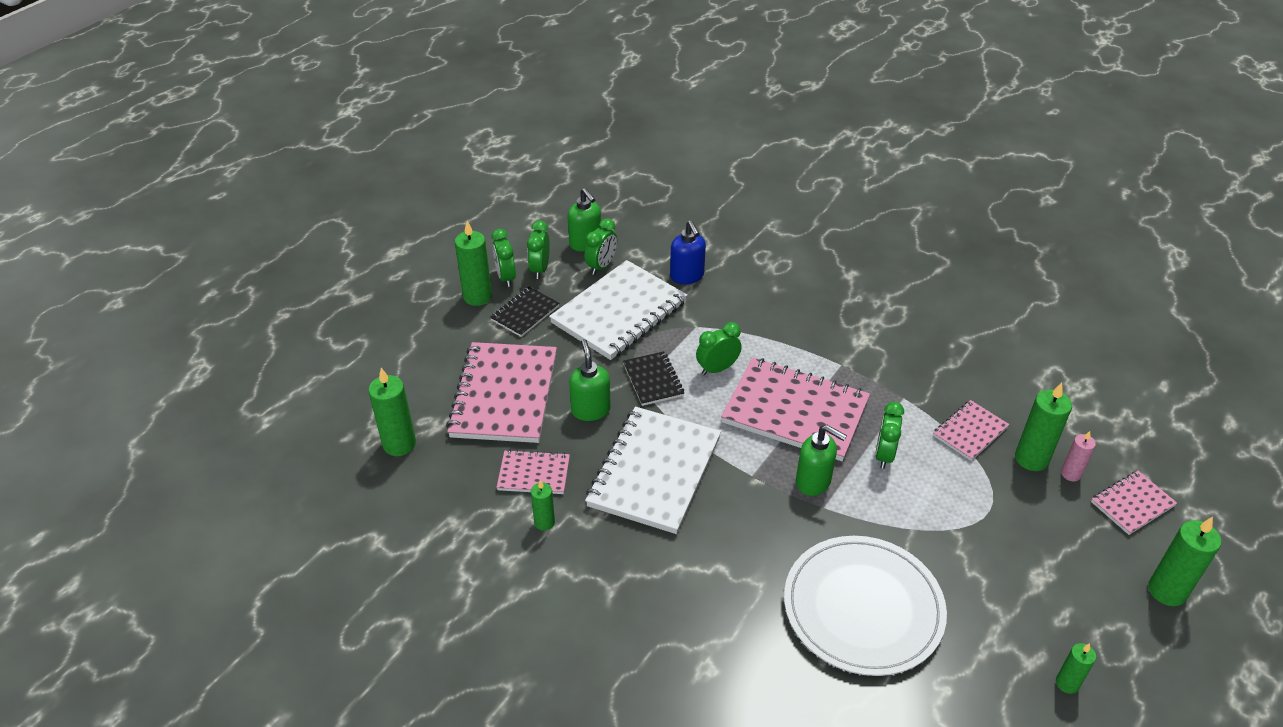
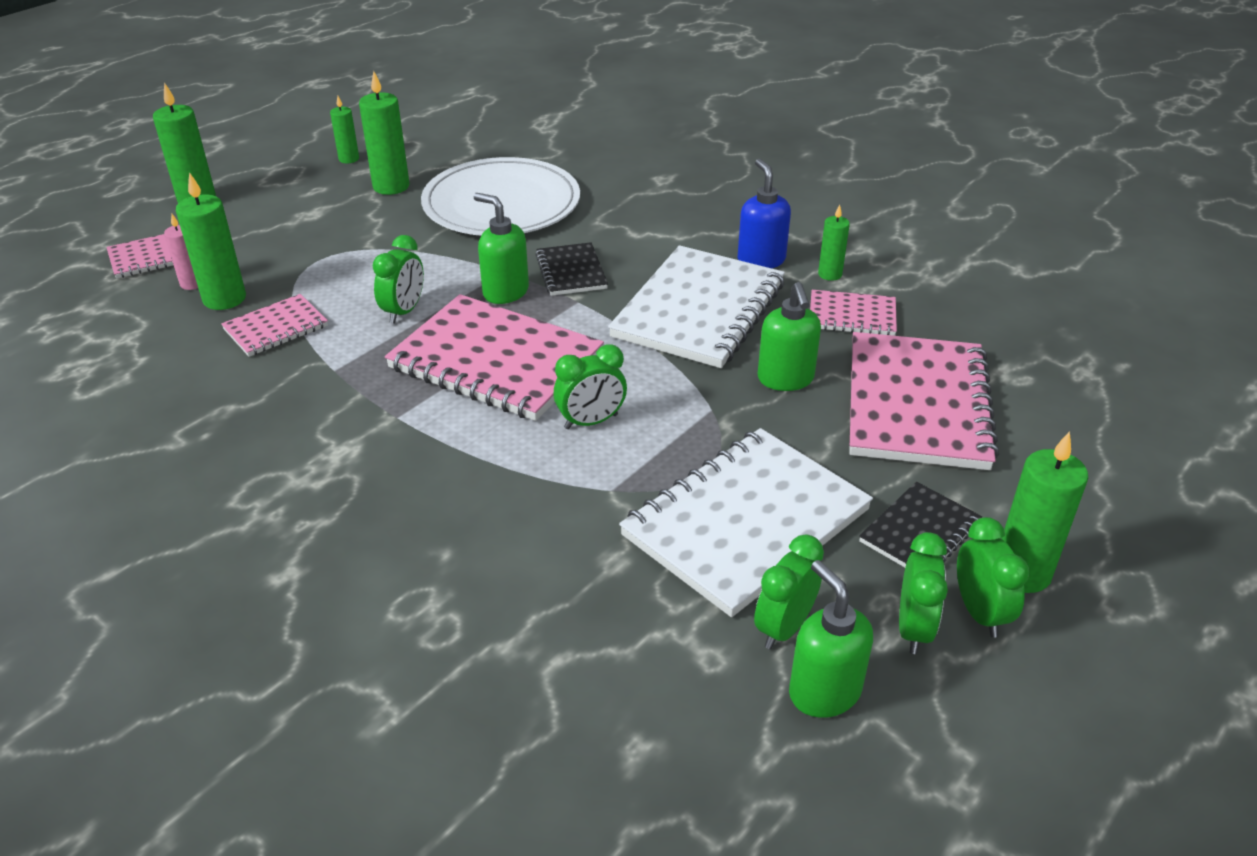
camera: 175 degrees left, 5 degrees down
green candle [368,368,416,456] -> green candle moved to [359,71,409,195]
black notebook [623,351,684,406] -> black notebook moved to [535,242,608,296]
blue soap dispenser [670,220,706,284] -> blue soap dispenser moved to [737,159,791,268]

